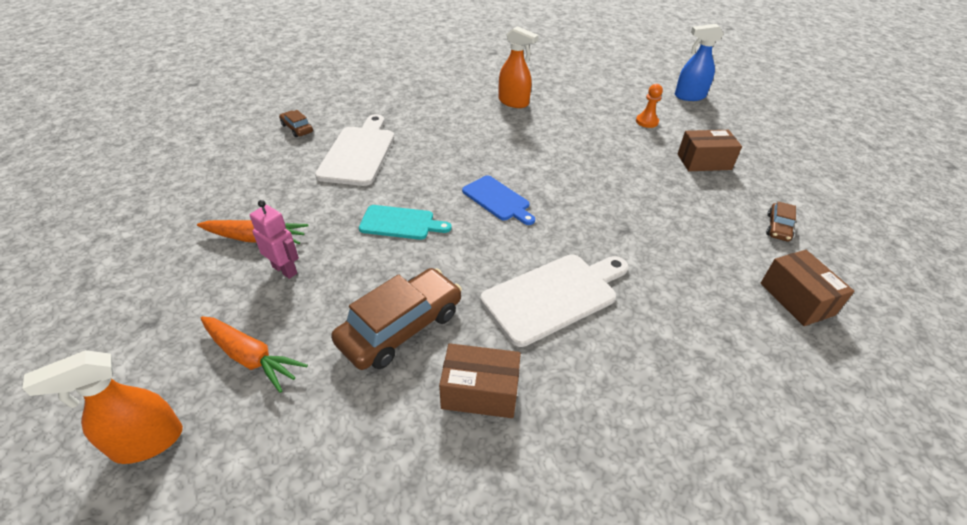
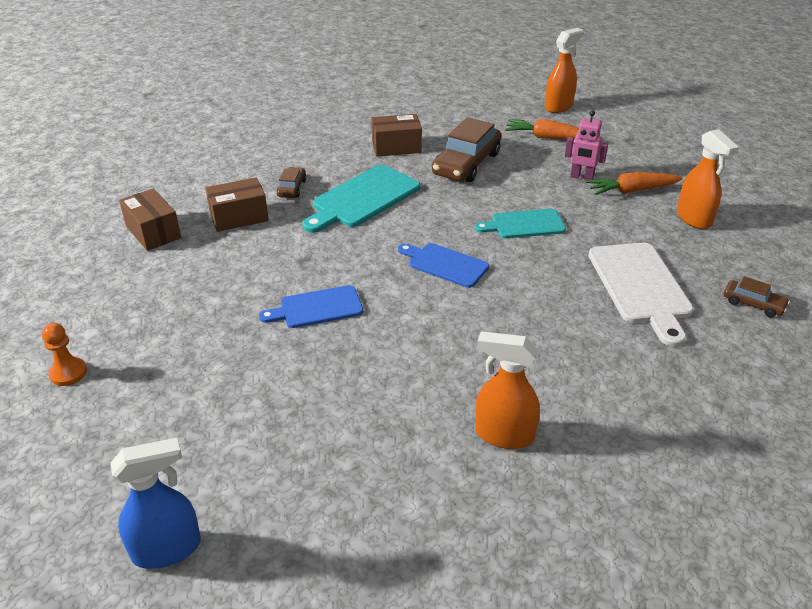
camera: 165 degrees right, 5 degrees down
white cutting board [480,254,628,347] -> turquoise cutting board [302,165,420,233]
orange pawn [636,84,663,128] -> orange pawn moved to [42,323,87,386]
brown box [678,130,742,171] -> brown box moved to [205,177,269,232]
brown car [766,201,796,242] -> brown car moved to [277,167,306,198]
none -> blue cutting board [259,285,363,328]
none -> orange spray bottle [677,129,739,229]

